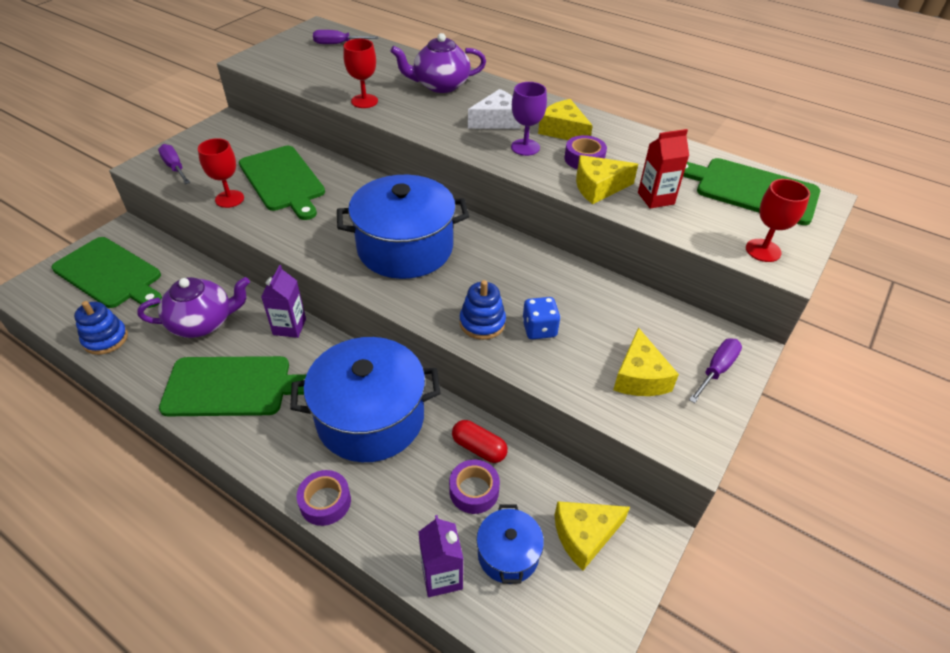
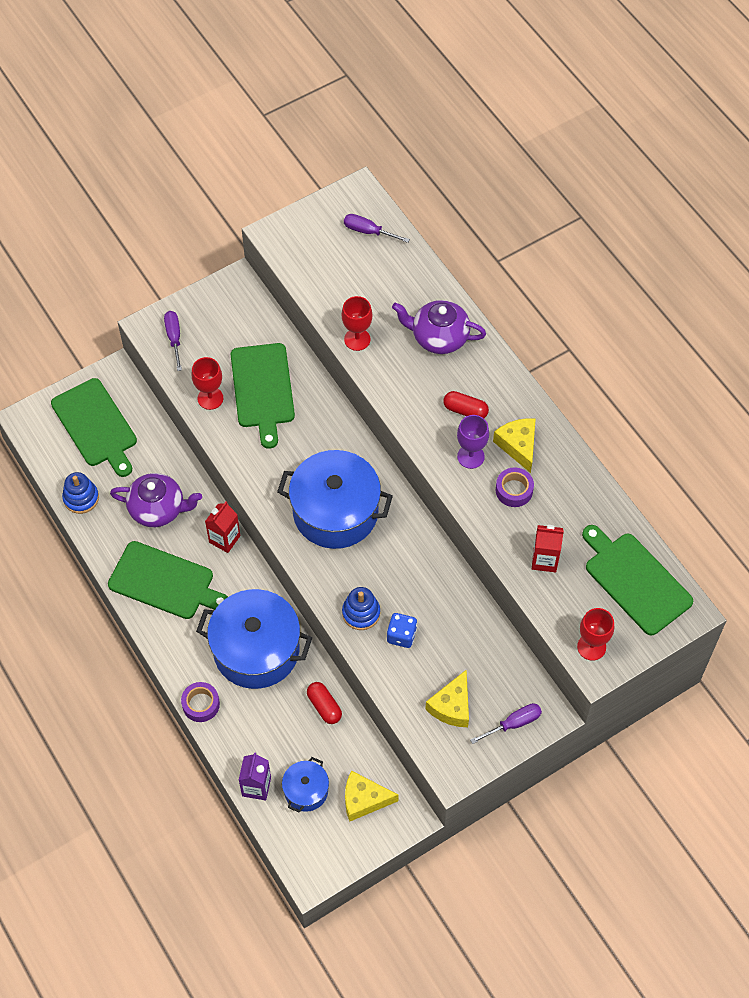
camera: 25 degrees right, 15 degrees up
purple carton [261,265,306,338] -> red carton [205,501,240,553]
purple tape [449,460,500,514] -> none
white cheese [468,89,520,129] -> red capsule [443,391,489,418]
yellow cheese [576,155,638,204] -> none

